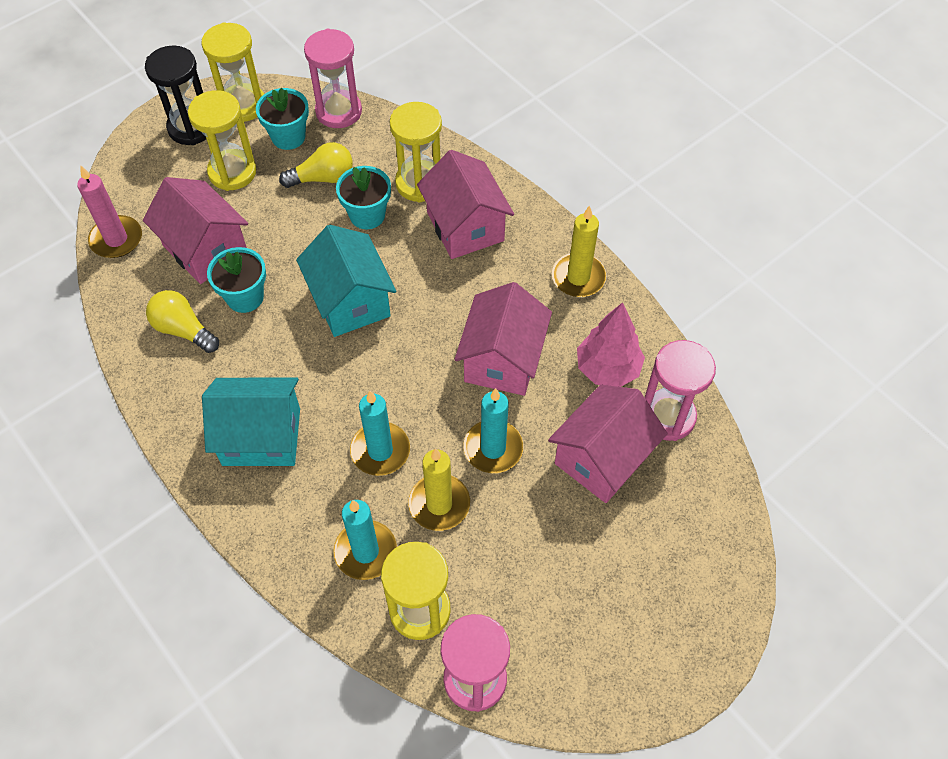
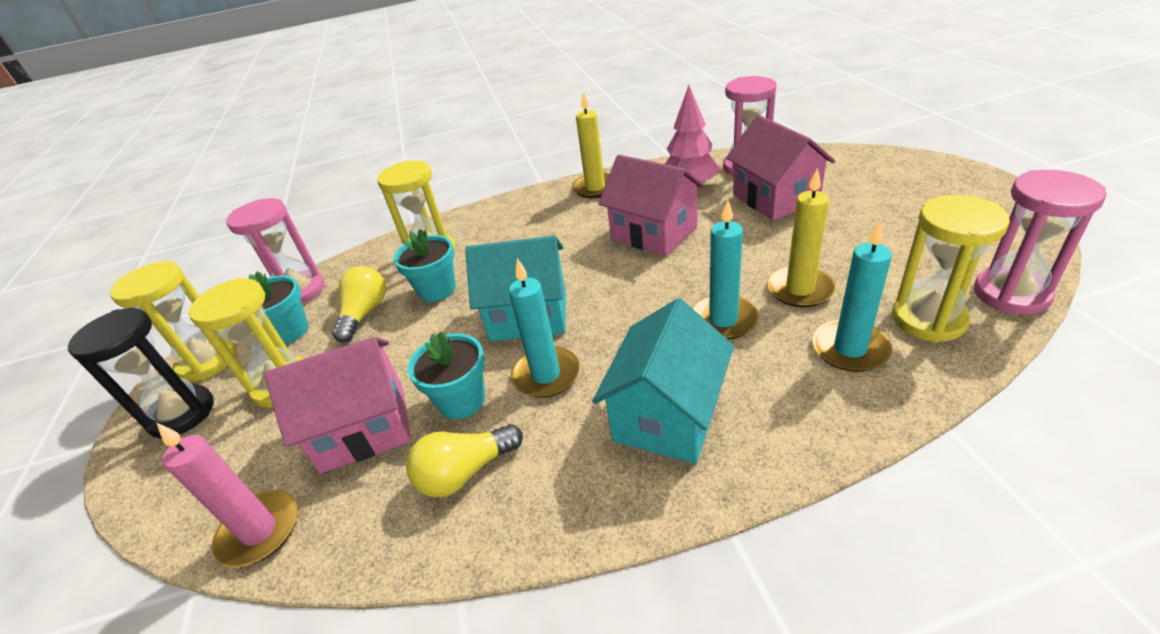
camera: 60 degrees left, 20 degrees down
pink house [417,150,514,259] -> none
turquoise candle [463,388,523,473] -> turquoise candle moved to [509,258,579,398]

